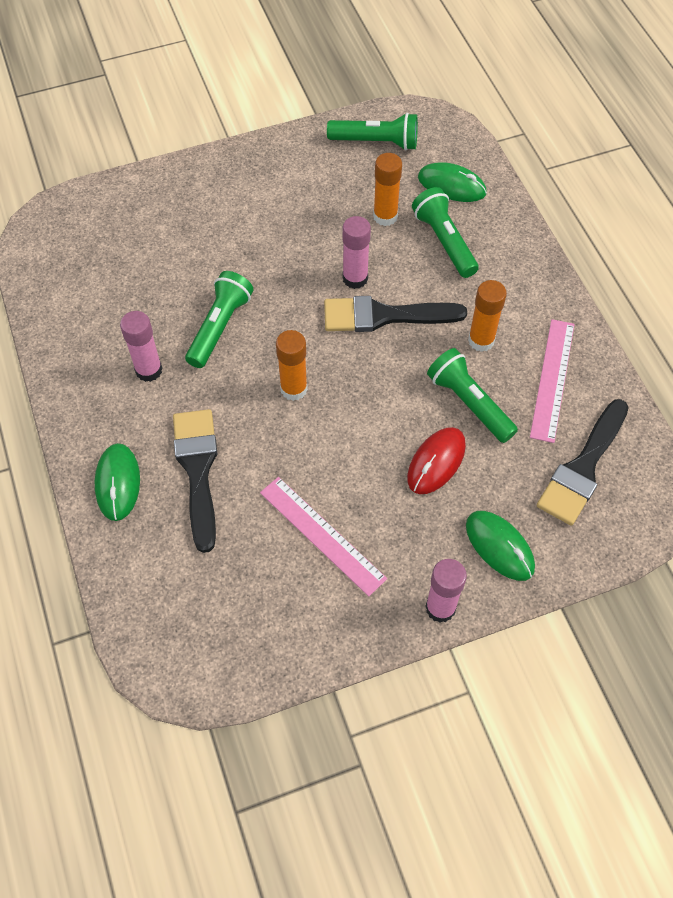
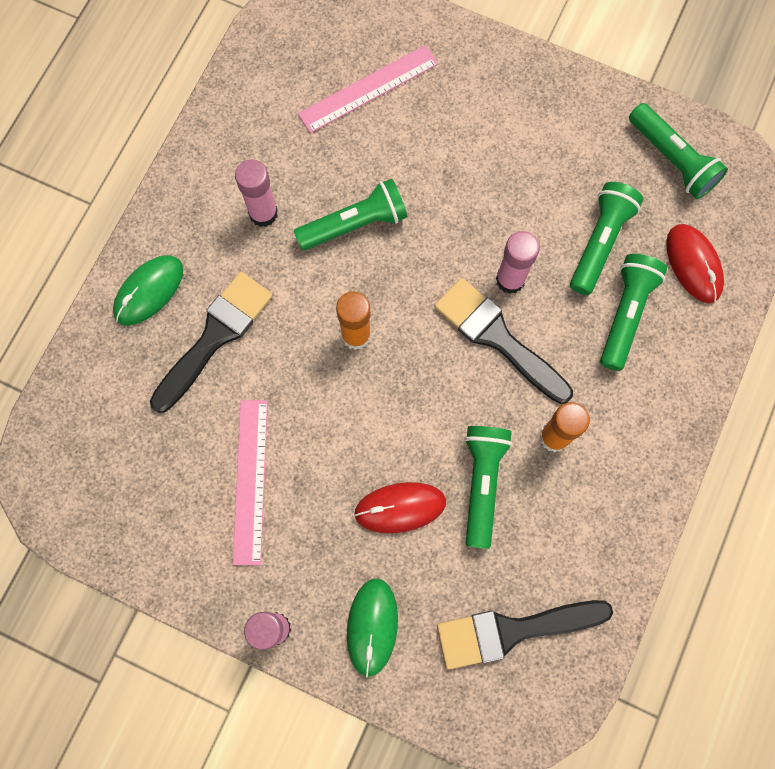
camera: 45 degrees right, 15 degrees up
orange glue stick [373,153,402,226] -> green flashlight [570,182,643,295]
green mouse [418,162,487,202] -> red mouse [666,224,724,303]
pink ruler [530,319,575,443] -> pink ruler moved to [298,45,438,133]

